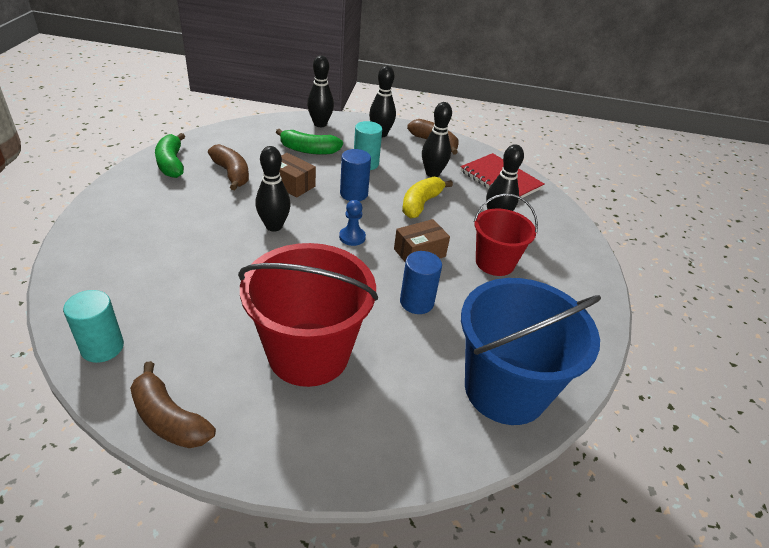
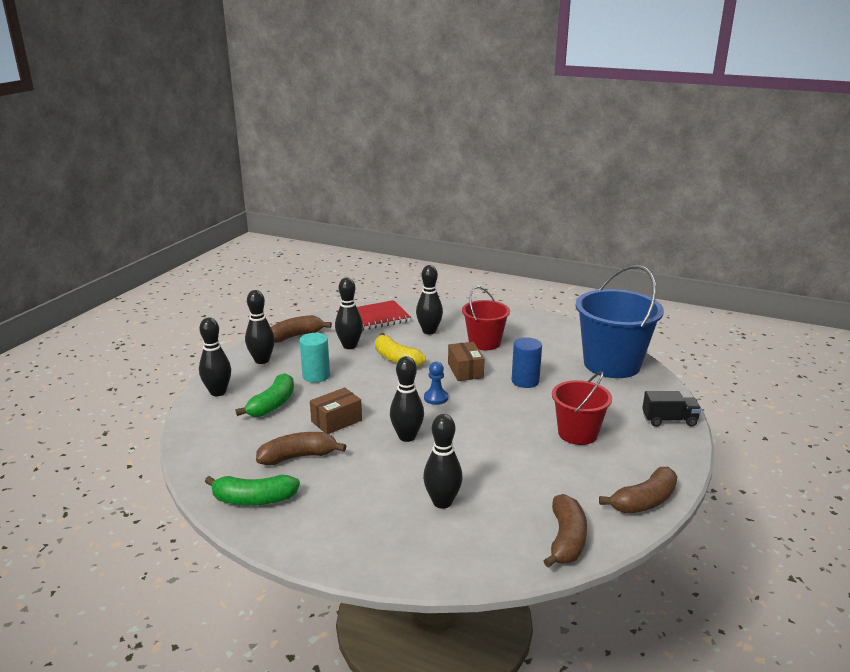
camera: 70 degrees left, 15 degrees down
turquoise cylinder [63,290,124,363] -> brown banana [544,494,587,568]
red bucket [238,243,378,387] -> red bucket [552,371,612,445], size x0.60
blue cylinder [340,149,371,201] -> none
none -> black bowling pin [423,414,463,509]
none -> black truck [642,391,701,427]

